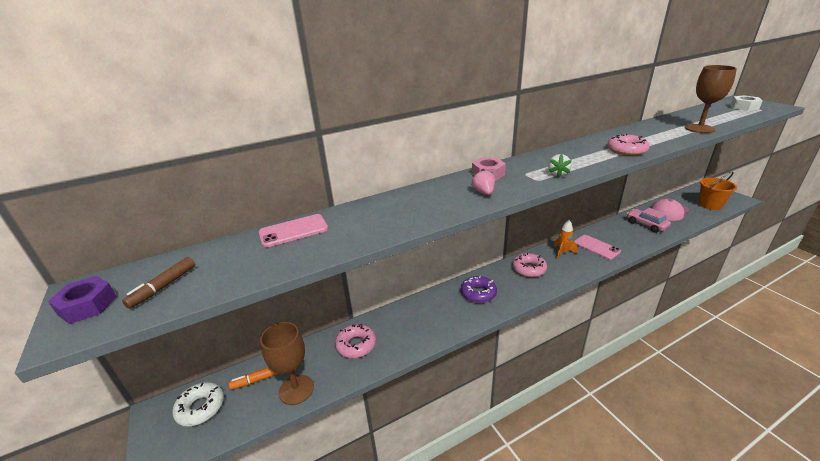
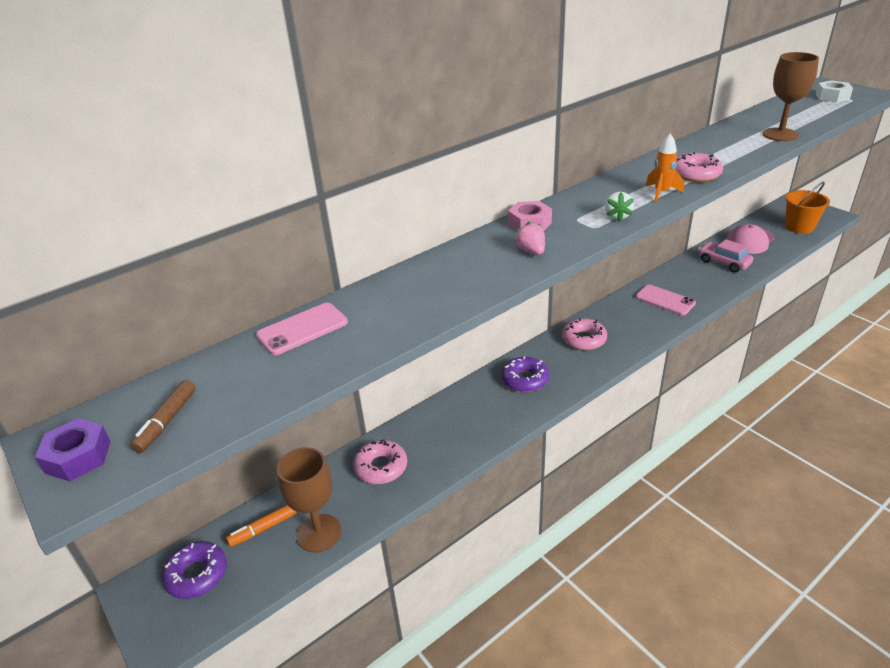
camera: 10 degrees left, 5 degrees up
white donut [172,382,224,427] -> purple donut [162,541,227,599]
orange rocket [554,220,578,259] -> orange rocket moved to [646,133,684,203]

